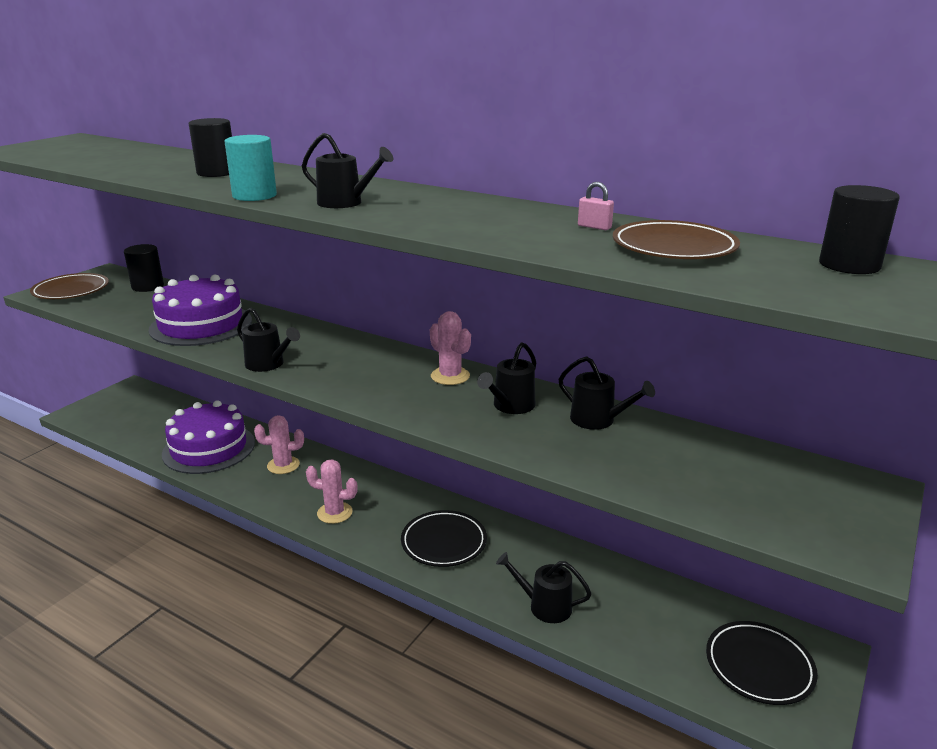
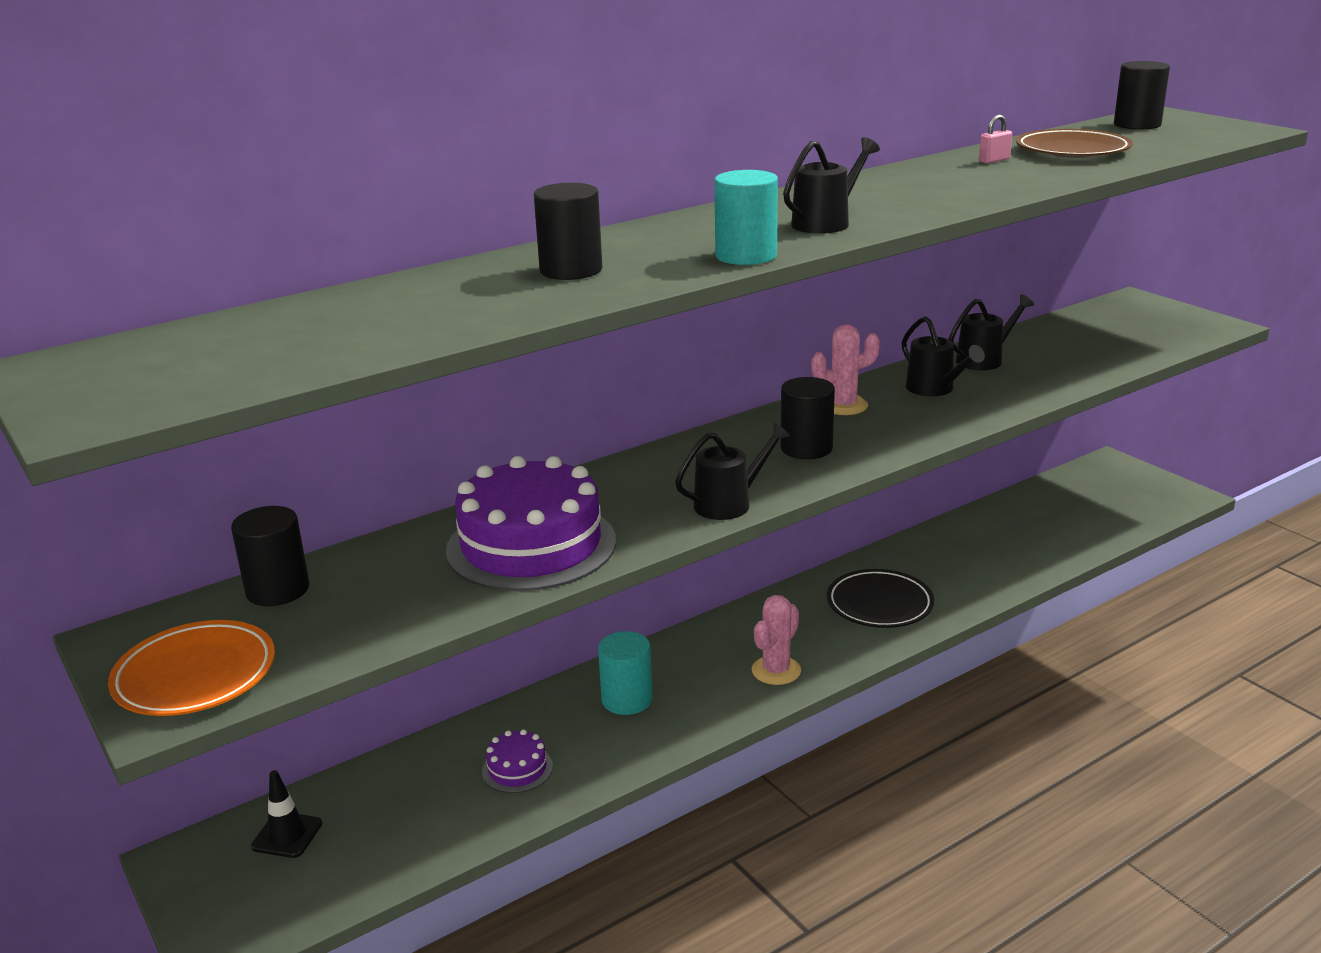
camera: 65 degrees left, 0 degrees up
brown plate [30,273,109,299] -> orange plate [108,620,275,716]
purple cake [162,400,255,474] -> purple cake [482,729,553,793], size x0.45
pink cactus [254,415,304,474] -> turquoise cylinder [598,631,653,715]
black watering can [496,552,592,623] -> none
black plate [706,621,818,705] -> none
none -> black traffic cone [251,770,322,858]
none -> black cylinder [780,377,835,459]

